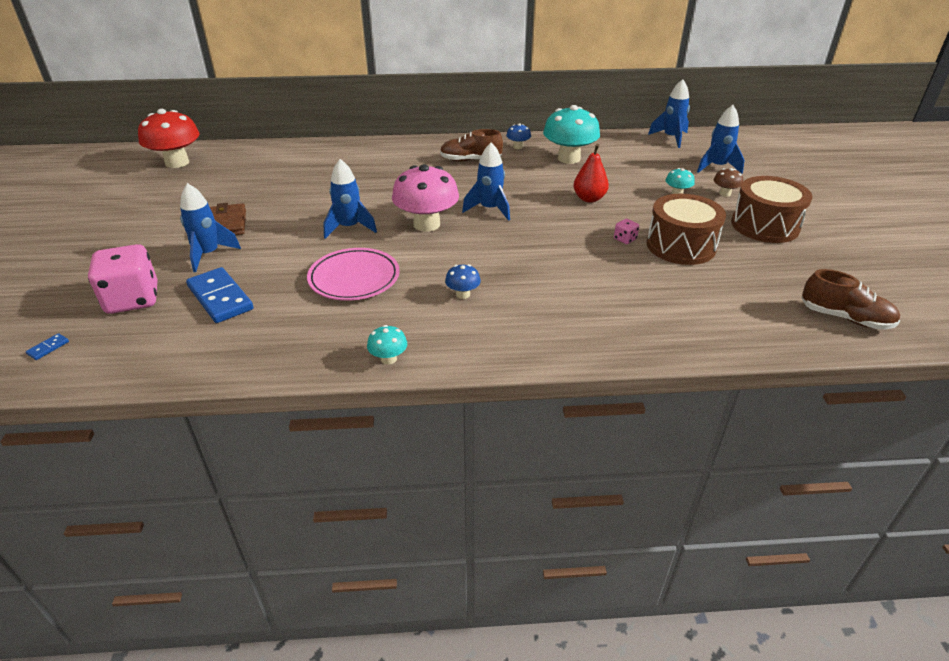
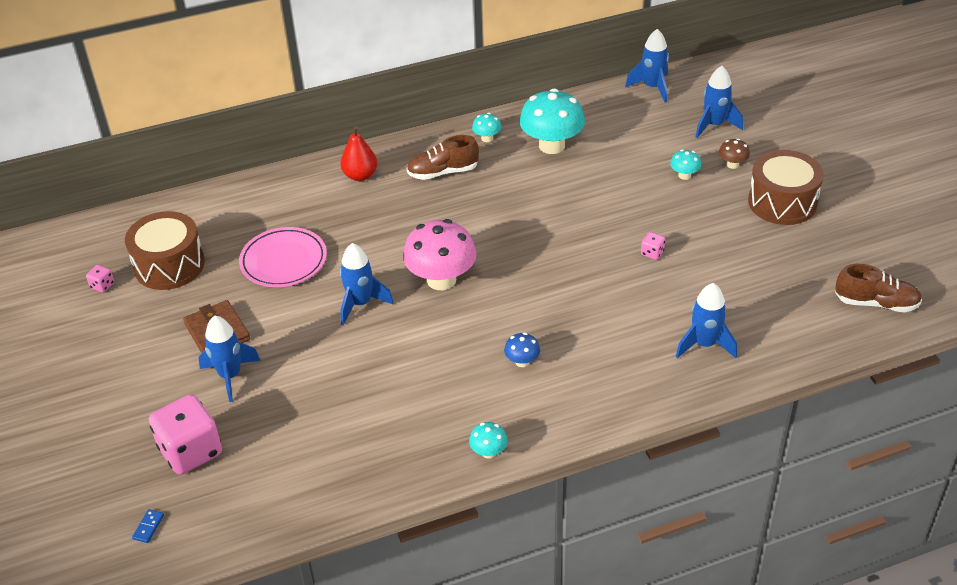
camera: 15 degrees left, 5 degrees up
red mushroom [138,109,200,168] -> none
blue domino [186,267,253,323] -> none
pink plate [307,248,400,301] -> pink plate moved to [239,227,327,287]
blue rocket [462,143,510,221] -> blue rocket moved to [676,283,737,358]
blue mushroom [506,123,531,149] -> turquoise mushroom [472,113,502,142]
red pear [574,144,609,203] -> red pear moved to [340,126,377,181]
brown drum [646,194,726,265] -> brown drum moved to [125,211,205,290]
none -> pink dice [86,265,114,292]

